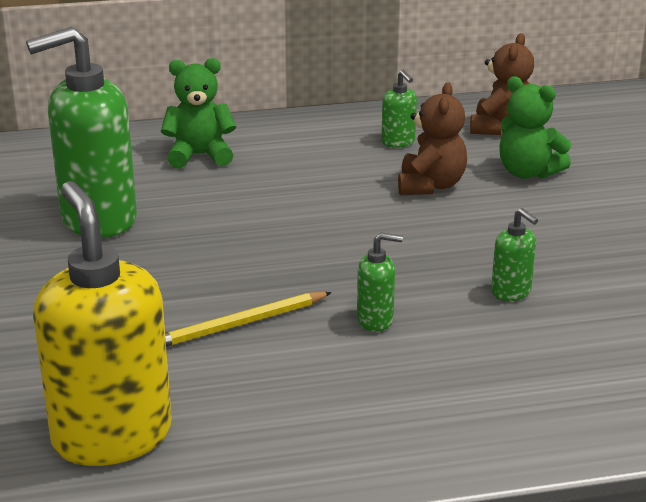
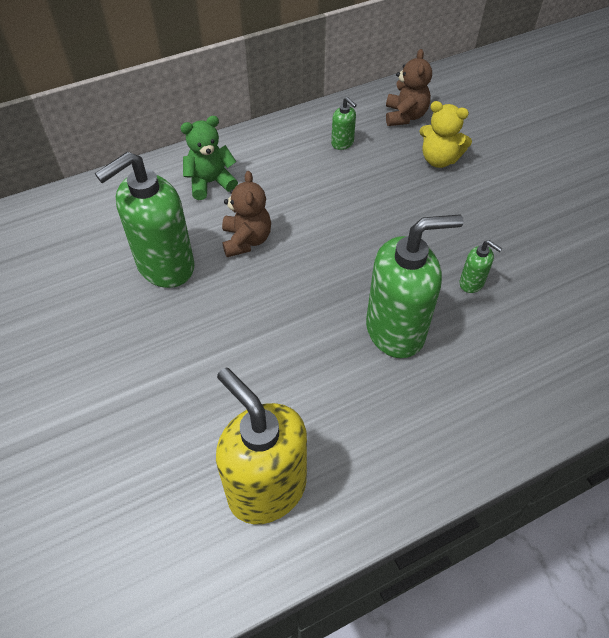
camera: 15 degrees left, 25 degrees up
yellow pencil [165,292,332,347] -> none
green soap dispenser [357,233,403,332] -> green soap dispenser [366,214,463,358], size x2.31
brown teddy bear [398,82,467,195] -> brown teddy bear moved to [222,171,271,257]
green teddy bear [499,76,571,179] -> yellow teddy bear [419,101,472,168]

